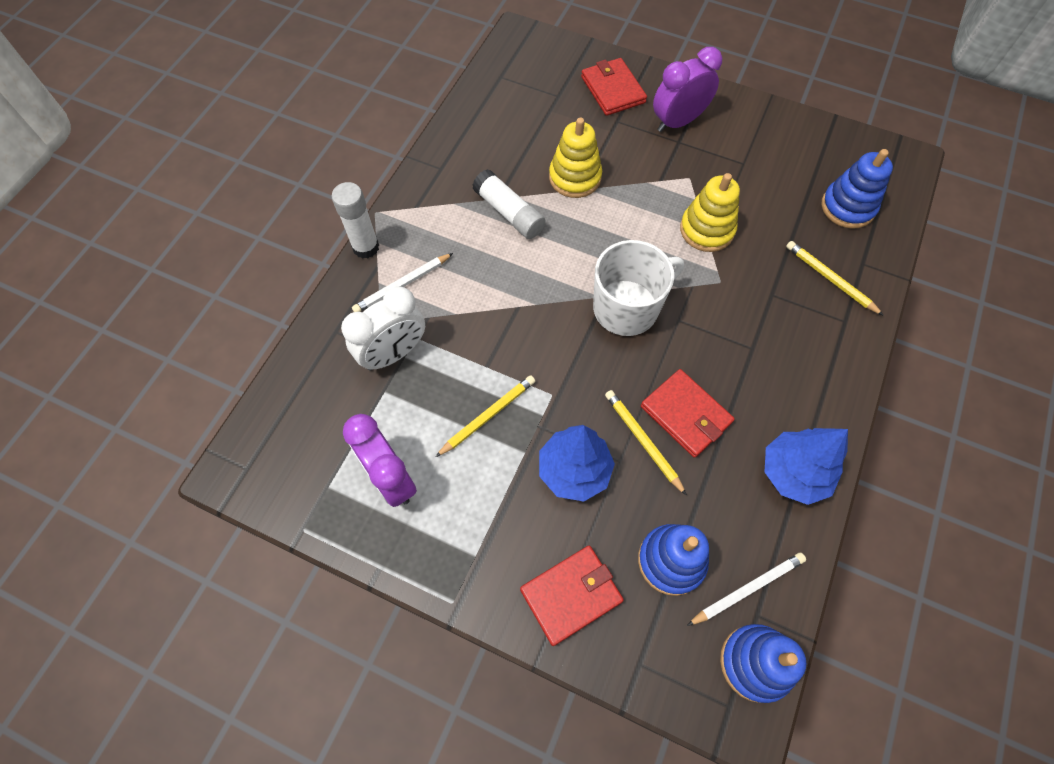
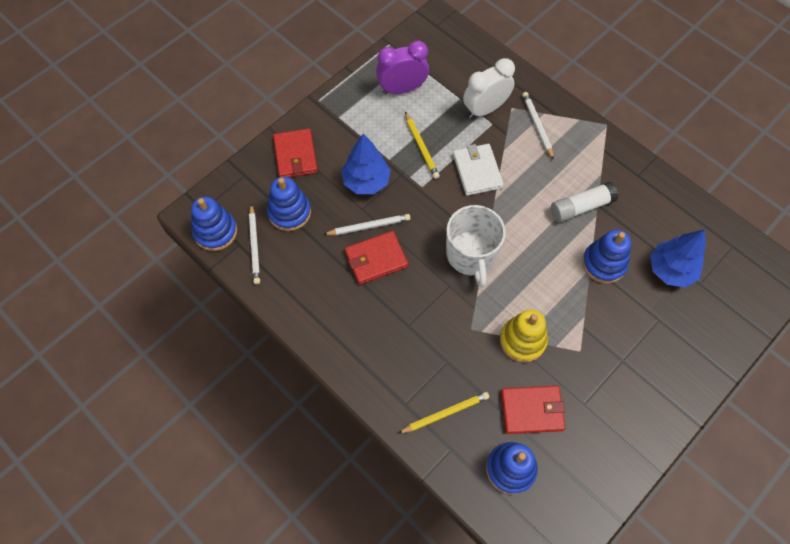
camera: 110 degrees right, 0 degrees up
white glue stick [332,182,379,259] -> none
white clock [341,286,425,371] -> white clock turned 75 degrees clockwise [463,58,515,119]
yellow stacking toy [549,118,602,198] -> blue stacking toy [582,229,631,284]
red wallet [581,58,647,116] -> red wallet moved to [501,386,565,434]
yellow pencil [605,390,687,496] -> white pencil [323,214,410,235]
purple clock [653,47,722,132] -> none
blue tree [765,428,848,505] -> blue tree moved to [650,229,706,288]
none -> white wallet [453,144,504,196]

